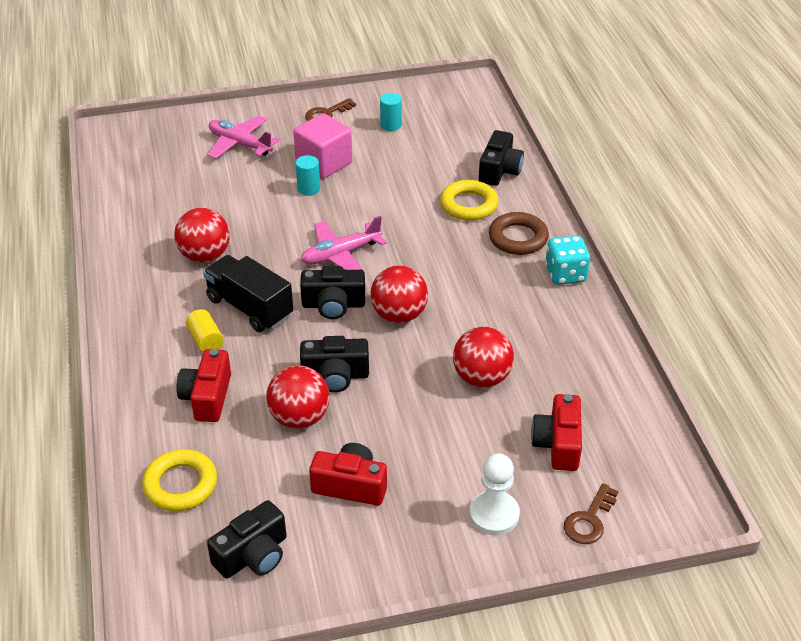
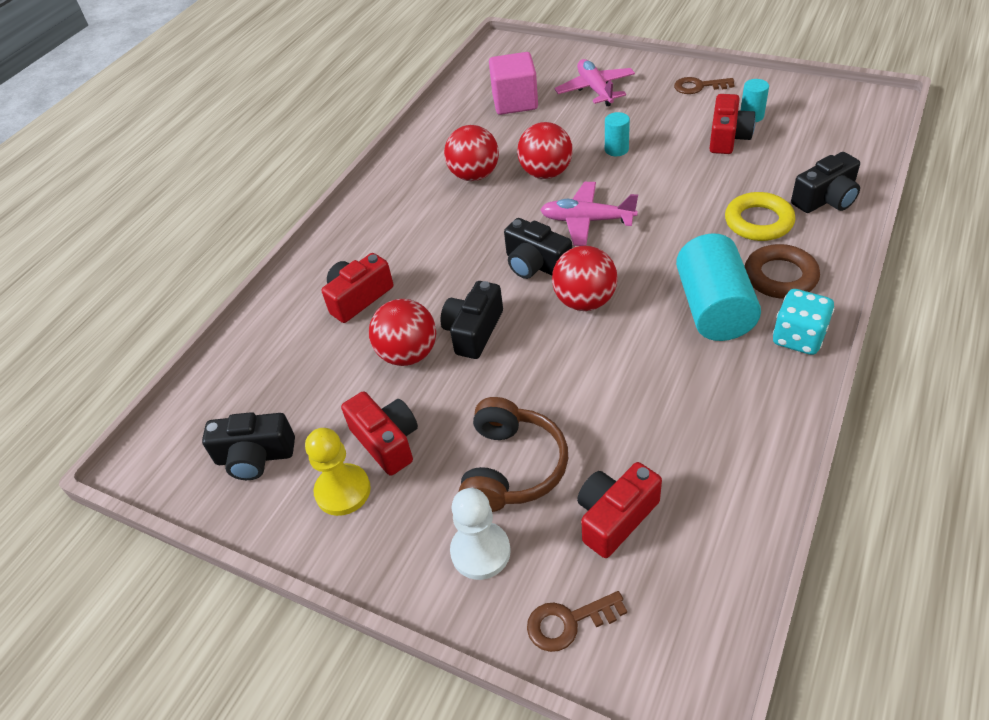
camera: 45 degrees right, 5 degrees up
yellow ring [142,449,217,511] -> none
yellow cylinder [186,309,224,352] -> none
black truck [203,255,293,332] -> none
pink cube [293,113,352,179] -> pink cube moved to [489,52,538,115]
black camera [300,336,369,393] -> black camera turned 75 degrees clockwise [440,281,503,359]
red ball [453,327,514,387] -> red ball moved to [517,122,573,179]
none -> yellow pawn [305,428,371,516]
none -> brown headphones [459,397,568,512]
none -> turquoise cylinder [676,233,761,341]
none -> red camera [709,94,756,154]

